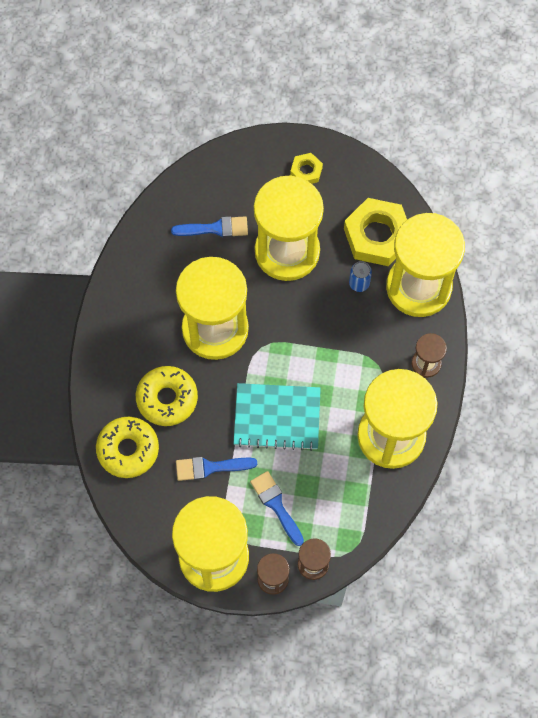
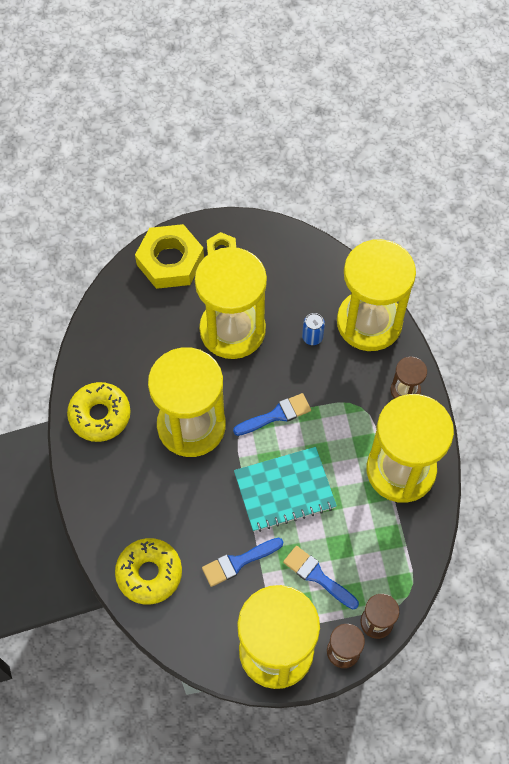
camera: 20 degrees left, 5 degrees down
yellow donut [136,366,198,426] -> yellow donut moved to [67,382,131,442]
blue brush [171,216,248,238] -> blue brush moved to [233,393,311,436]
yellow nut [344,198,407,266] -> yellow nut moved to [135,224,204,289]

